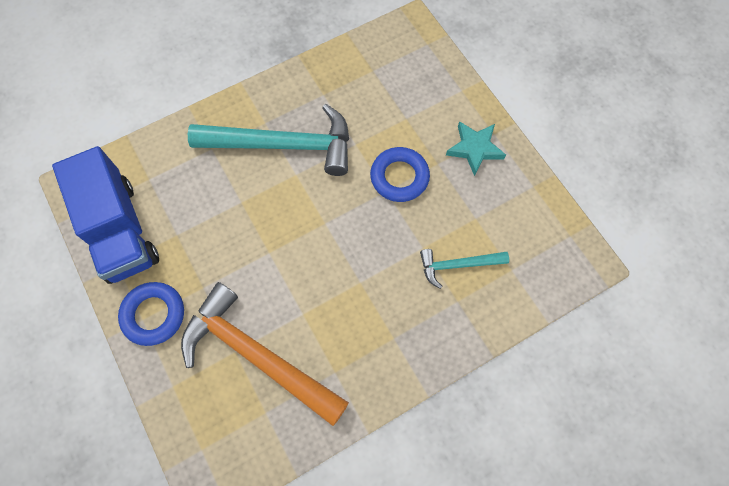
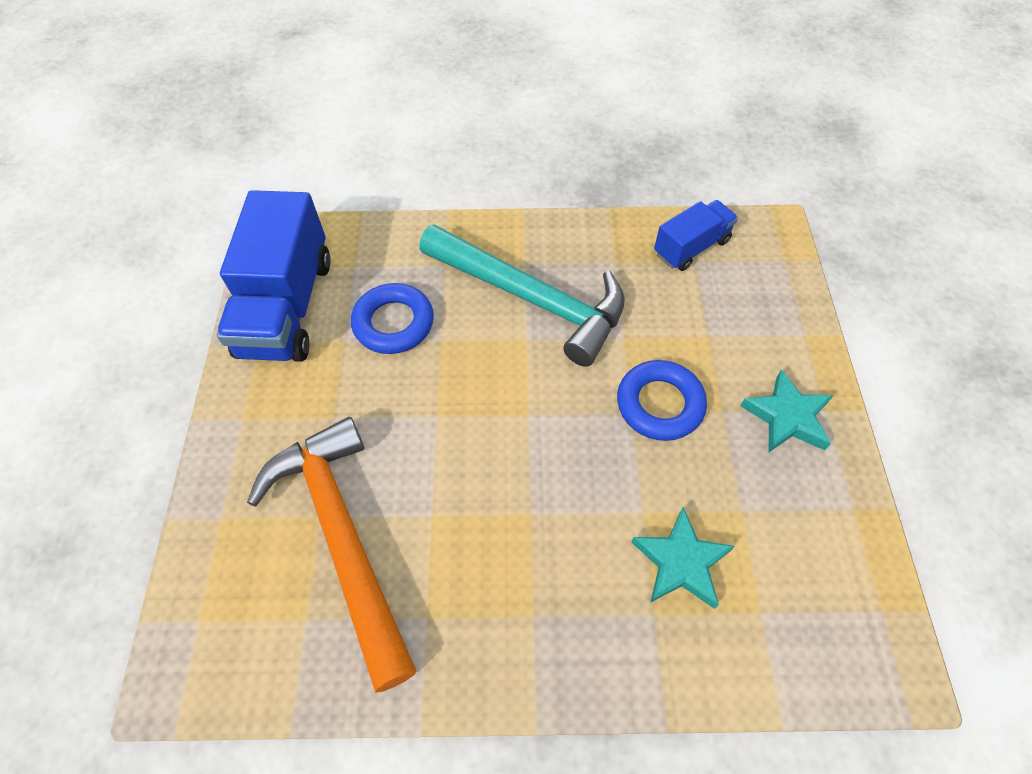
camera: 30 degrees right, 10 degrees down
blue ring [118,282,184,346] -> blue ring moved to [351,283,434,354]
turquoise hammer [420,249,509,289] -> turquoise star [631,507,735,609]
none -> blue truck [654,200,738,271]

